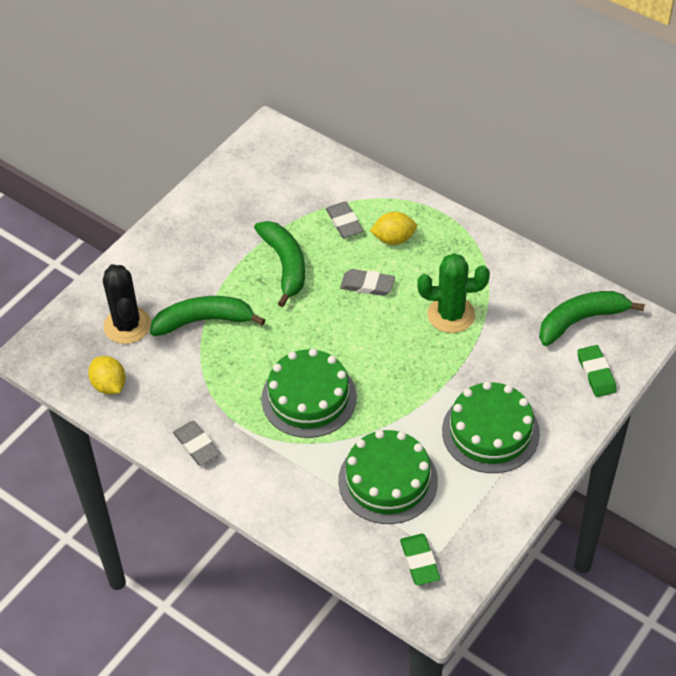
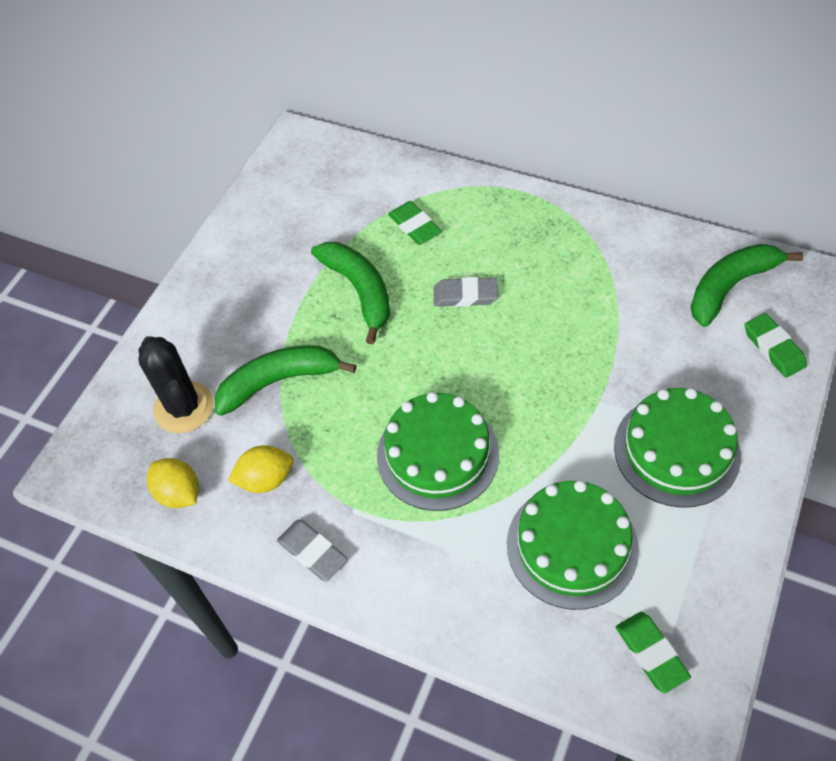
camera: 10 degrees left, 5 degrees up
grey eraser [326,201,363,238] -> green eraser [388,201,442,245]
yellow lemon [370,212,417,245] -> yellow lemon moved to [228,445,293,493]
green cactus [418,253,490,333] -> none

